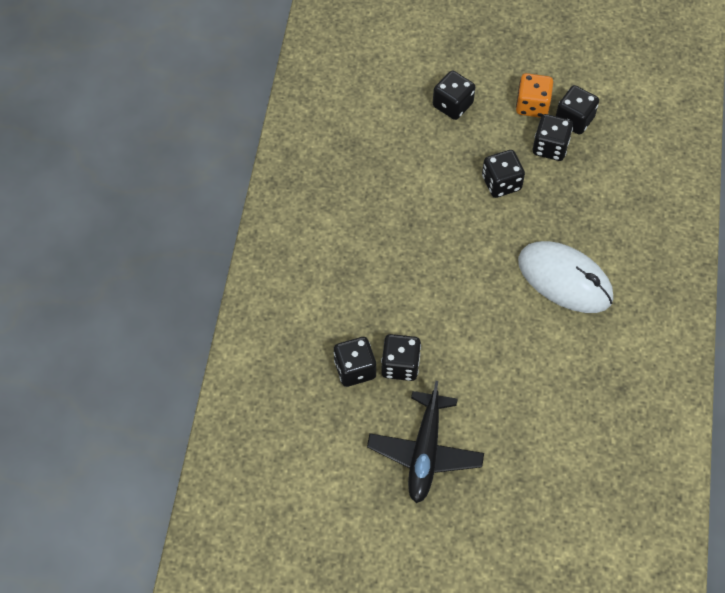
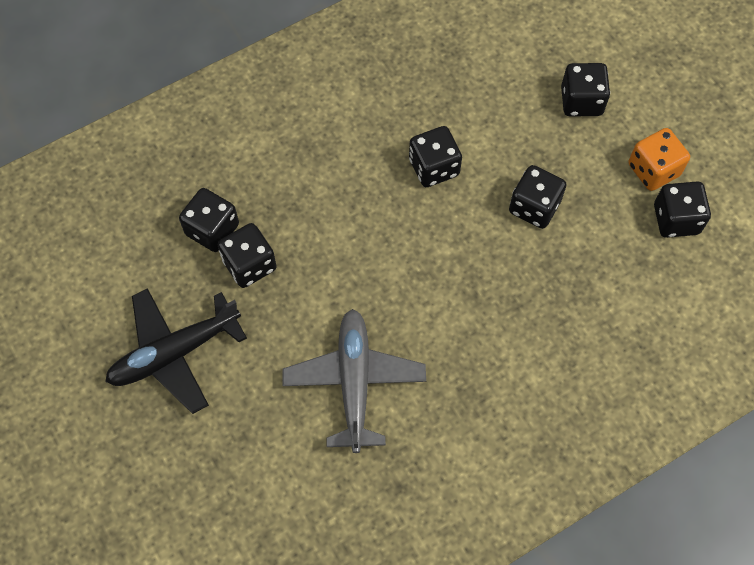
camera: 50 degrees right, 5 degrees up
white mouse [518,241,613,313] -> none
black dice [533,114,573,161] -> black dice moved to [409,126,462,187]
none -> grey plane [283,309,426,453]

